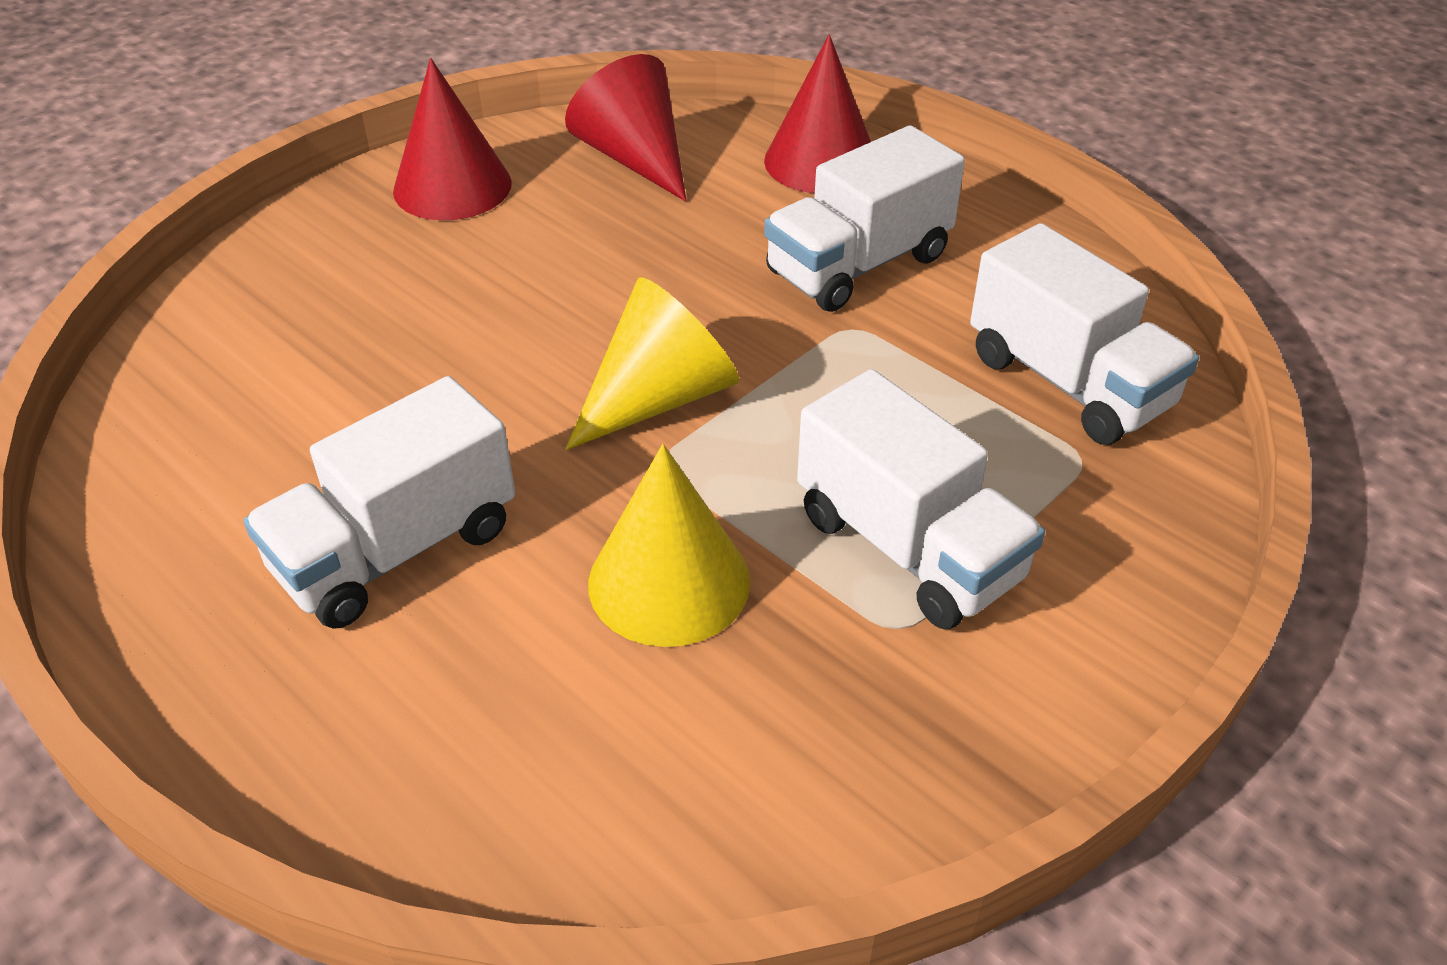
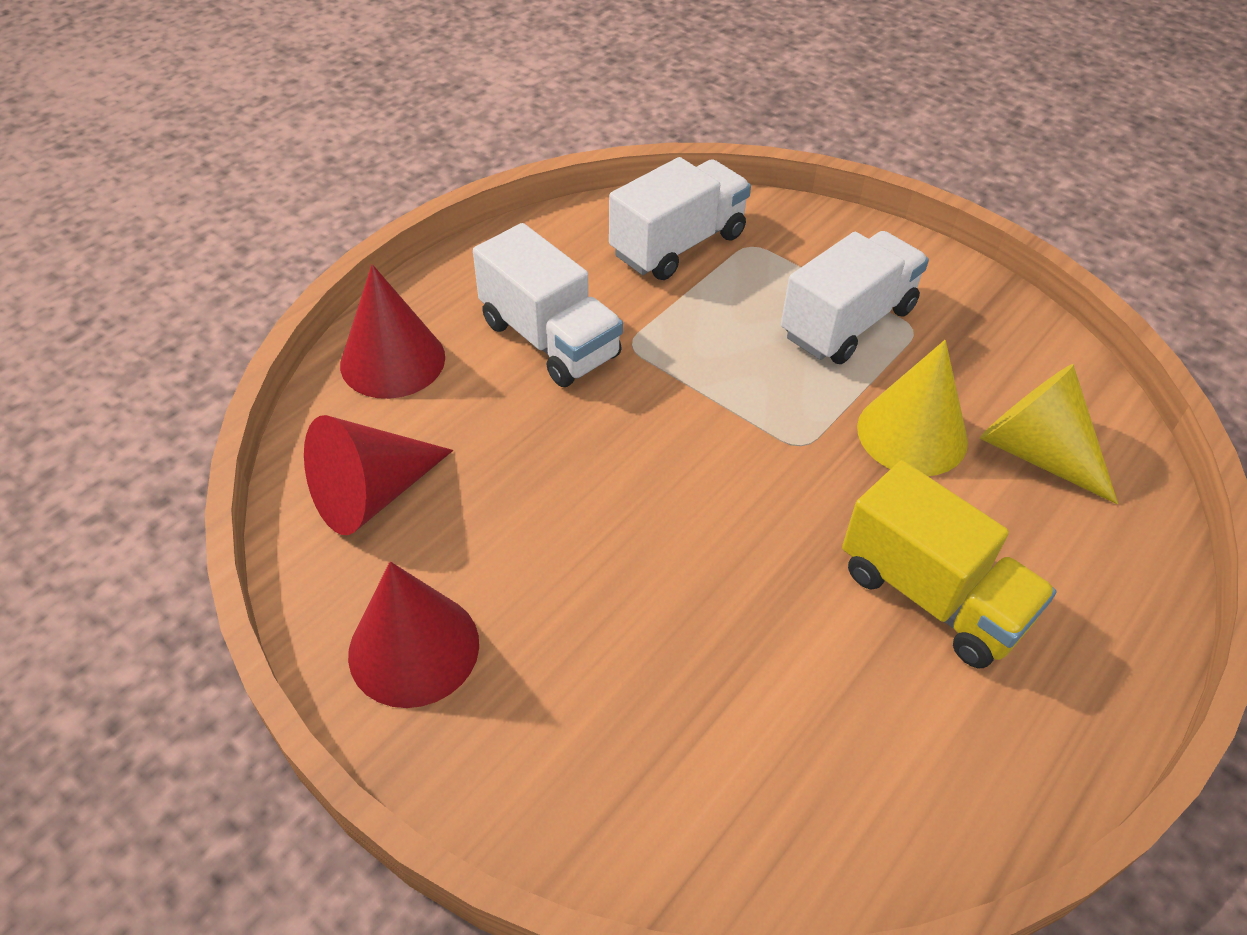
camera: 95 degrees left, 5 degrees up
white truck [244,376,515,629] -> yellow truck [842,460,1056,668]
yellow cone [565,277,739,450] -> yellow cone moved to [979,364,1118,504]

